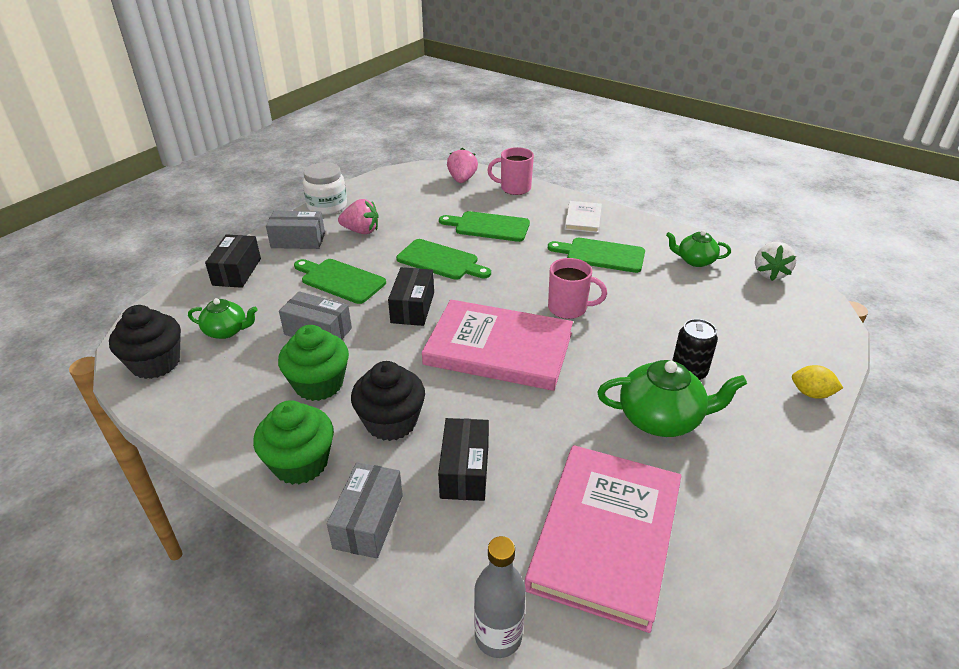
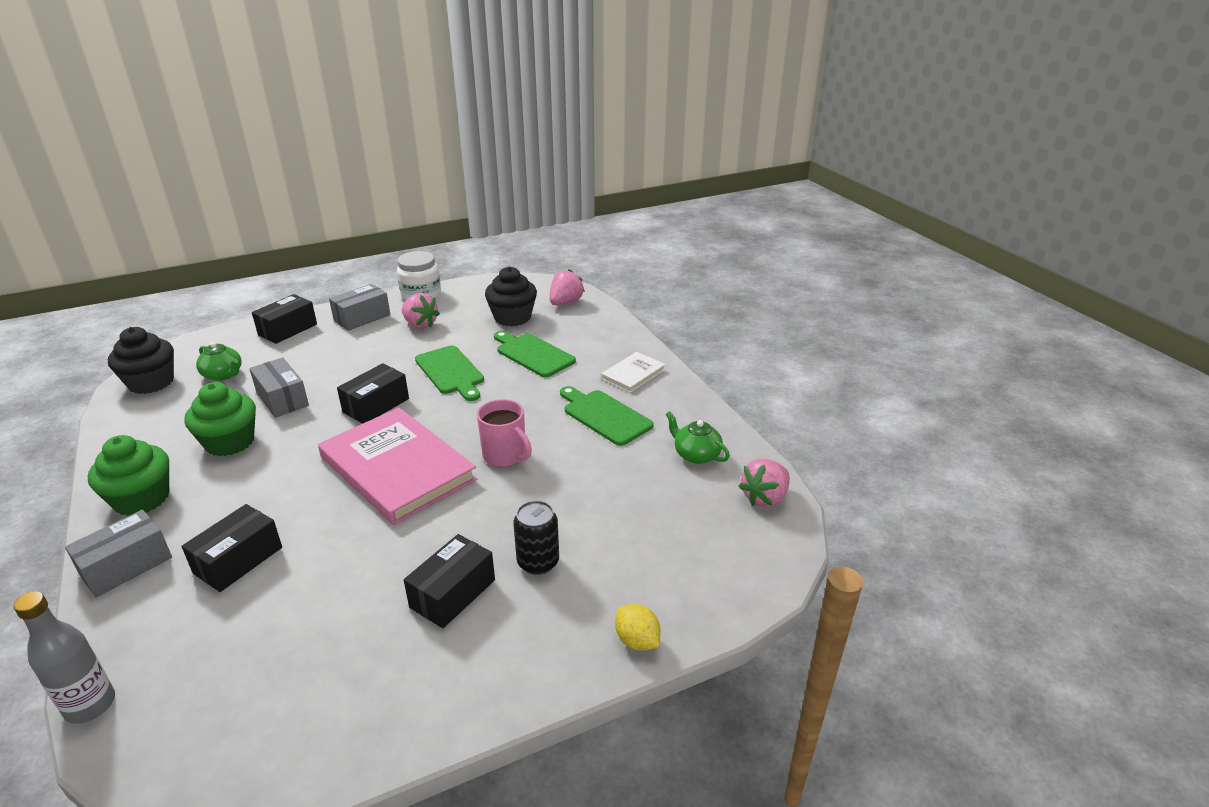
camera: 30 degrees right, 5 degrees down
grey box [266,211,325,249] -> grey box turned 75 degrees counterclockwise [329,284,390,331]
green cutting board [294,259,386,304] -> none
black cupcake [351,361,425,441] -> black cupcake moved to [485,266,537,326]
pink mug [487,147,534,195] -> none
pink book [525,445,681,633] -> none
green teapot [597,360,747,437] -> black box [404,534,495,628]
white strawberry [755,242,797,281] -> pink strawberry [739,459,790,507]

